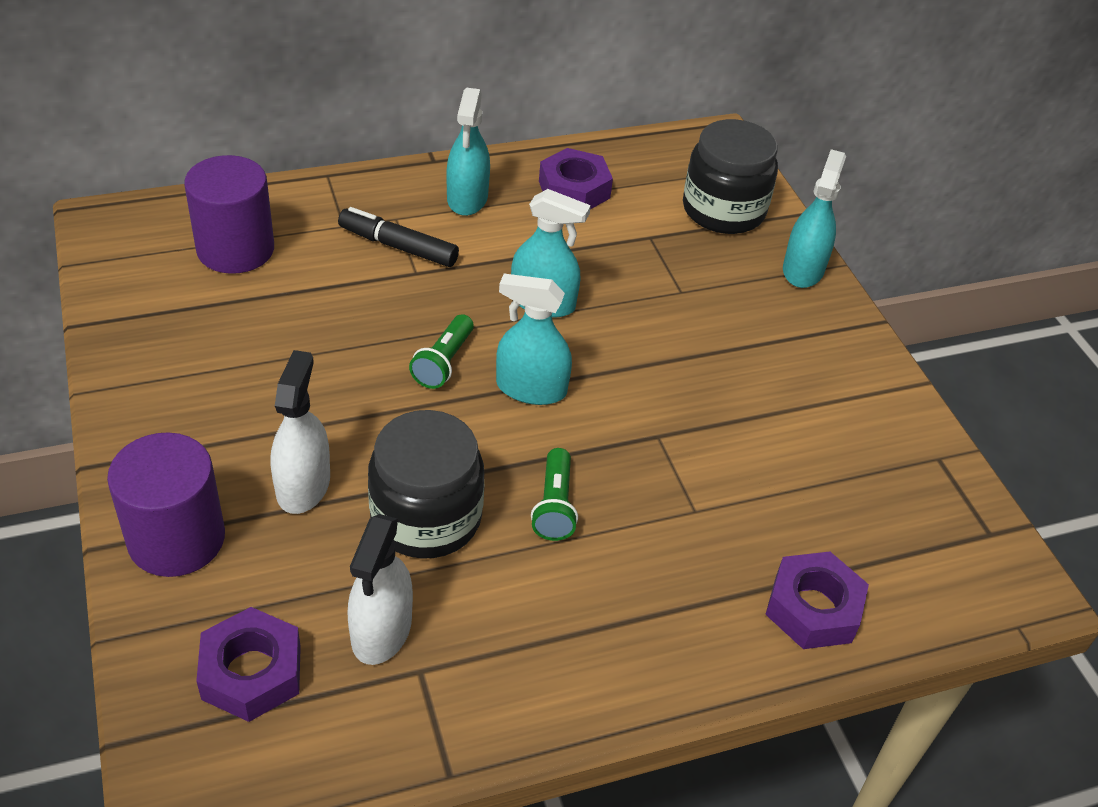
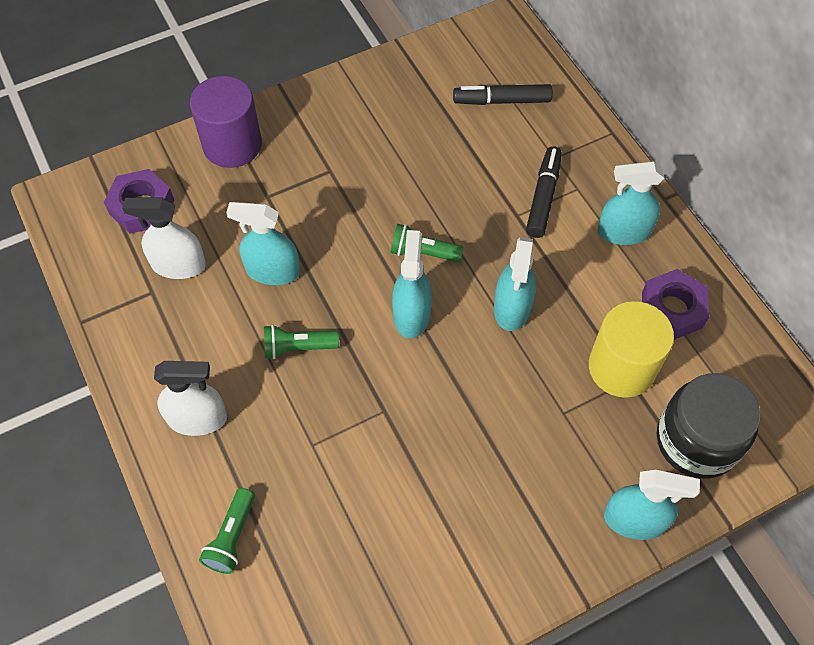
camera: 85 degrees right, 15 degrees up
purple cylinder [184,155,274,274] -> black marker [453,84,553,105]
white spray bottle [271,350,330,514] -> white spray bottle moved to [154,361,227,436]
black jar [368,410,484,559] -> turquoise spray bottle [226,202,300,285]
purple nut [765,552,869,649] -> green flashlight [199,488,255,574]
none -> yellow cylinder [589,301,674,398]

